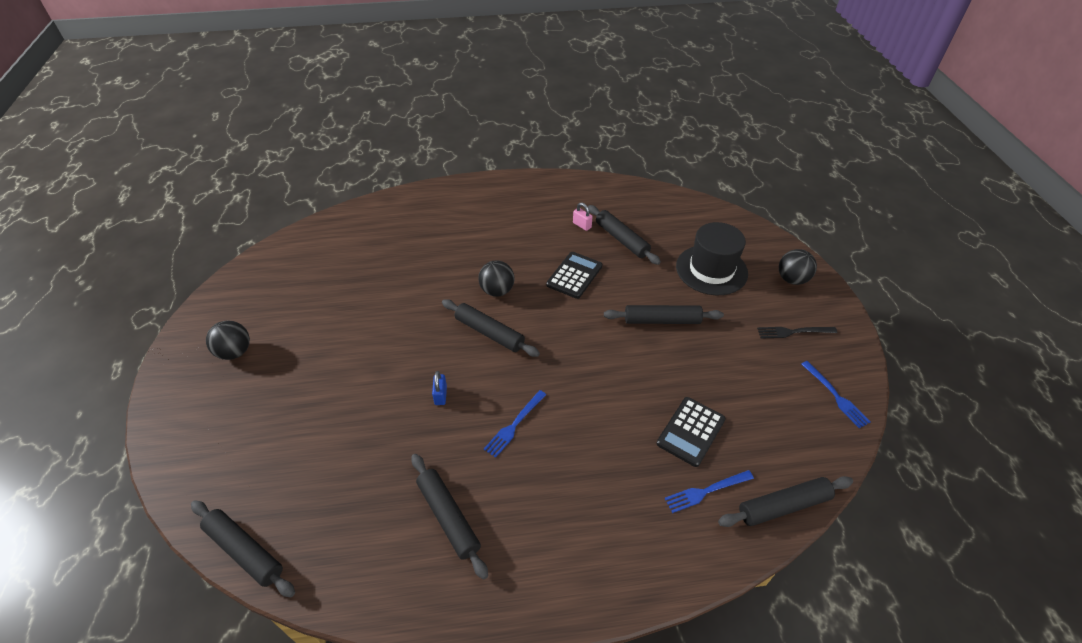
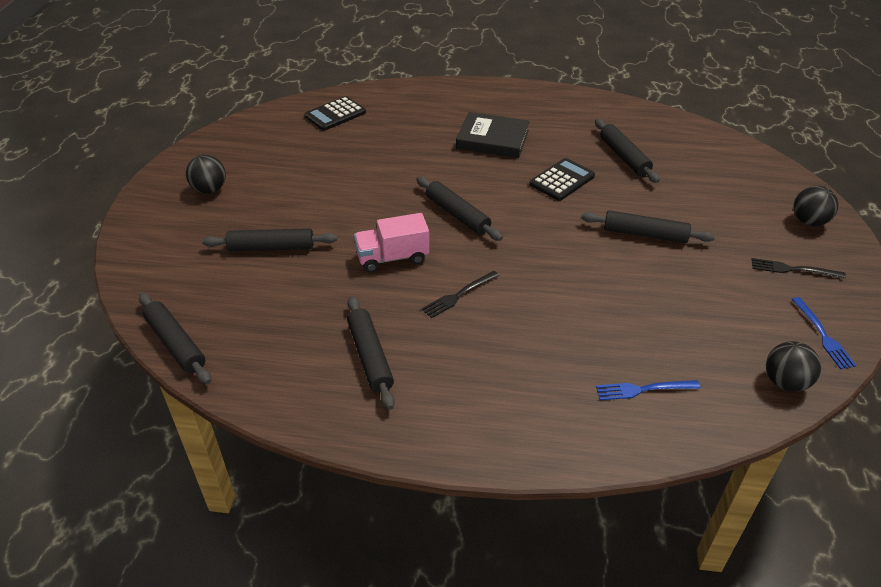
camera: 15 degrees right, 5 degrees down
blue padlock [432,371,447,405] -> pink truck [354,213,429,272]
black ball [478,260,515,297] -> black ball moved to [766,341,821,392]
blue fork [484,390,546,458] -> black fork [421,271,499,318]
pink padlock [573,203,593,231] -> none
black calculator [656,397,726,467] -> black calculator moved to [304,96,366,131]
black hat [676,222,748,295] -> none
black rolling pin [718,476,853,527] -> black rolling pin moved to [202,228,337,251]
none -> black book [456,112,530,158]

